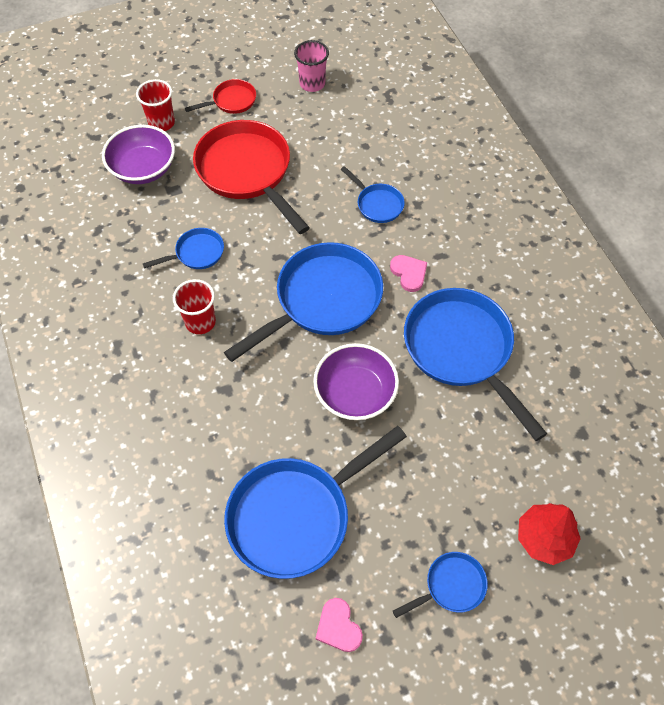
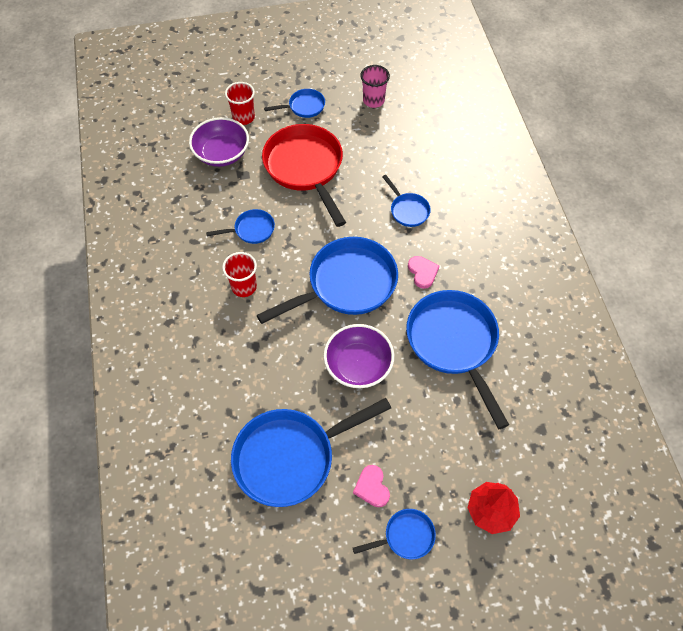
camera: 10 degrees right, 0 degrees up
red pan [185,79,256,114] -> blue pan [264,89,325,118]
pink heart [316,598,363,652] -> pink heart moved to [353,465,390,507]

